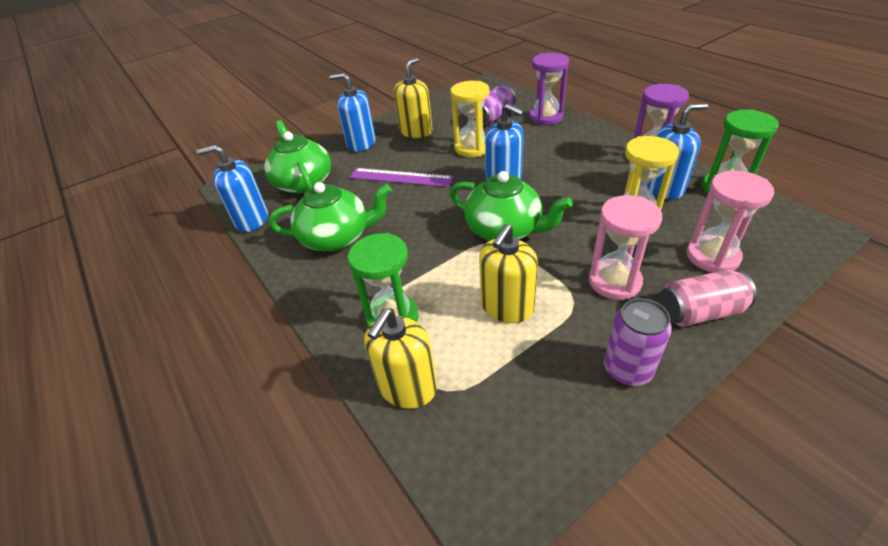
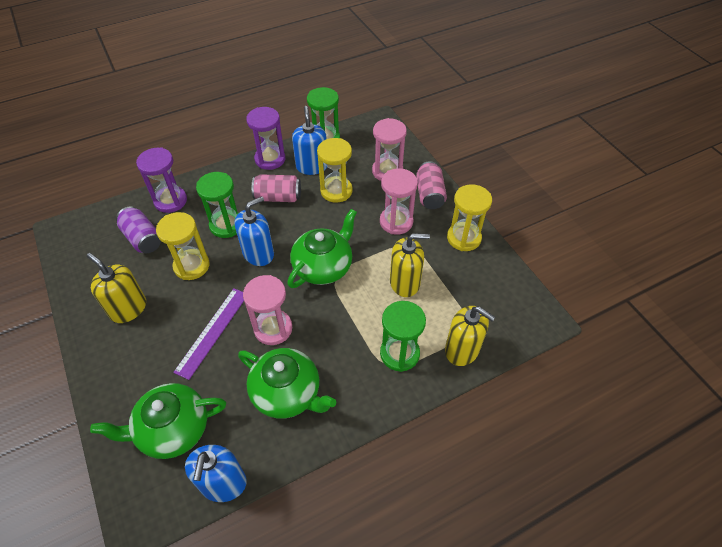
camera: 85 degrees left, 10 degrees up
green teapot [269,182,392,251] -> green teapot turned 120 degrees clockwise [238,348,336,419]
blue soap dispenser [330,73,376,152] -> none
yellow soap dispenser [479,224,538,323] -> yellow soap dispenser turned 45 degrees counterclockwise [390,233,430,297]
purple can [604,298,672,386] -> yellow hourglass [447,184,492,251]
none -> green hourglass [196,172,239,238]
none -> pink hourglass [243,275,292,345]
none -> pink can [252,174,301,202]

